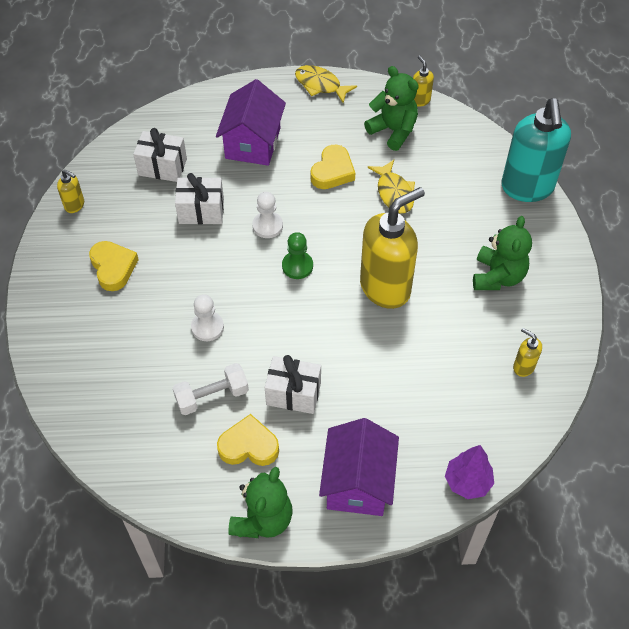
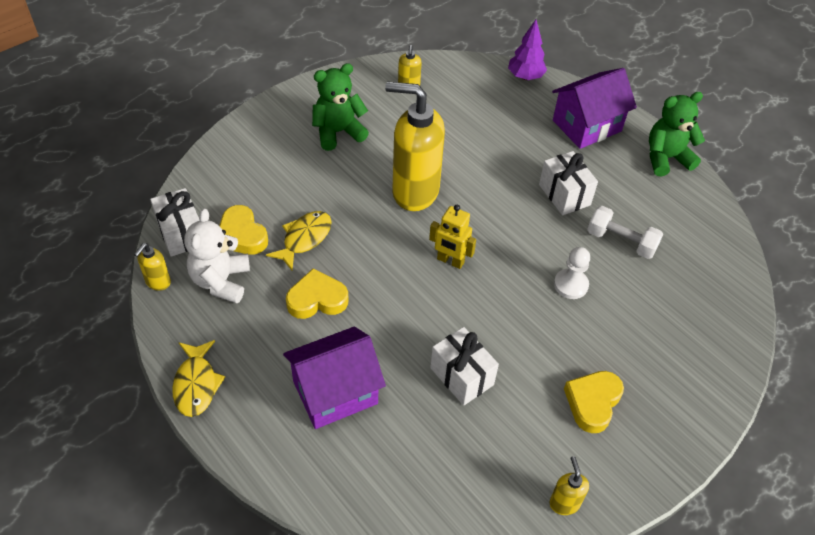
camera: 130 degrees left, 5 degrees down
white gift [133,128,187,182] -> white gift moved to [150,188,200,257]
yellow heart [217,414,279,466] -> yellow heart moved to [219,205,268,255]
white pawn [252,192,283,238] -> none
green pawn [282,232,313,279] -> yellow robot [429,205,476,269]
green teddy bear [364,66,419,151] -> white teddy bear [184,209,250,304]
turquoise soap dispenser [502,98,571,202] -> none

